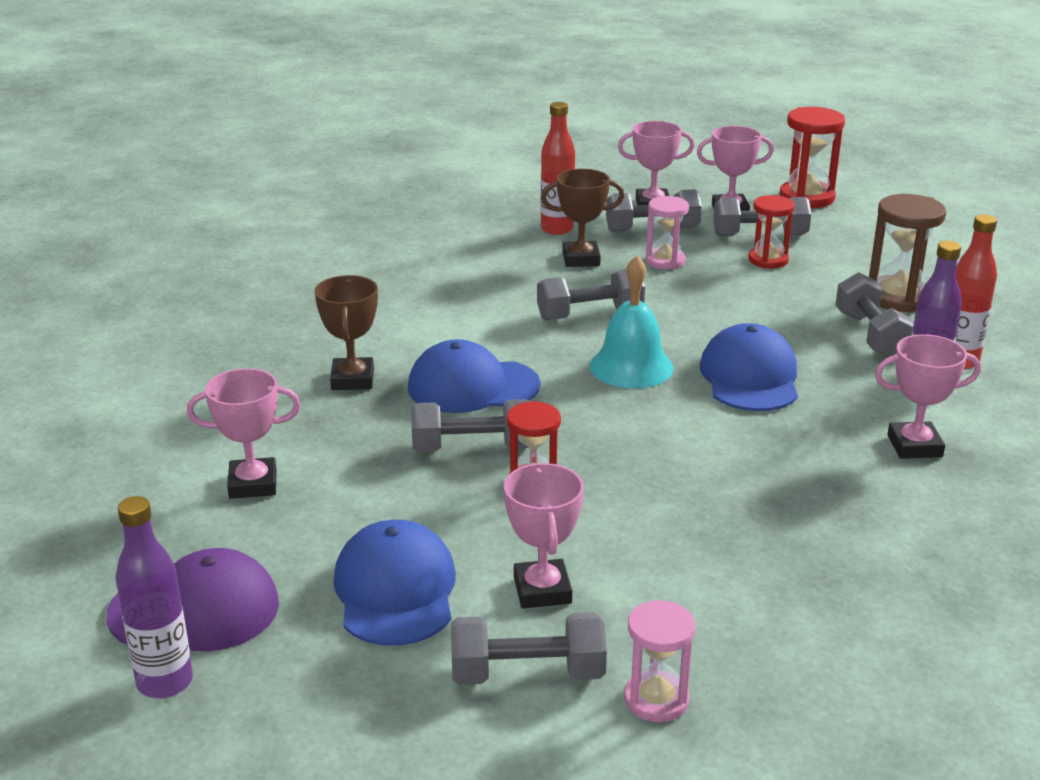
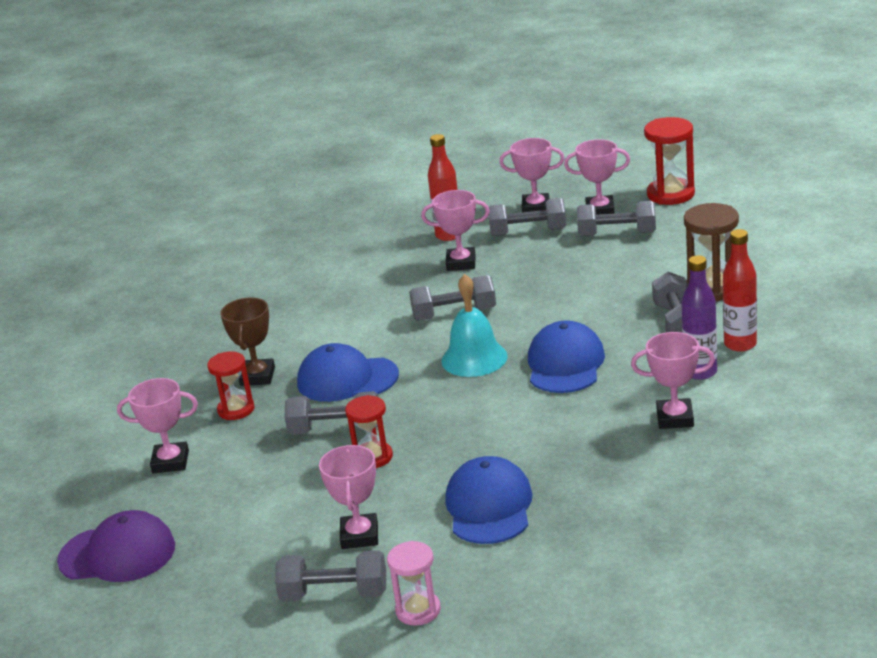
camera: 10 degrees right, 0 degrees up
purple bottle [115,496,193,698] -> none
blue cap [334,520,456,646] -> blue cap moved to [445,456,533,544]
brown trophy [541,169,624,267] -> pink trophy [421,190,490,271]
pink hourglass [646,196,689,269] -> none
red hourglass [748,195,795,268] -> red hourglass moved to [207,351,254,420]

